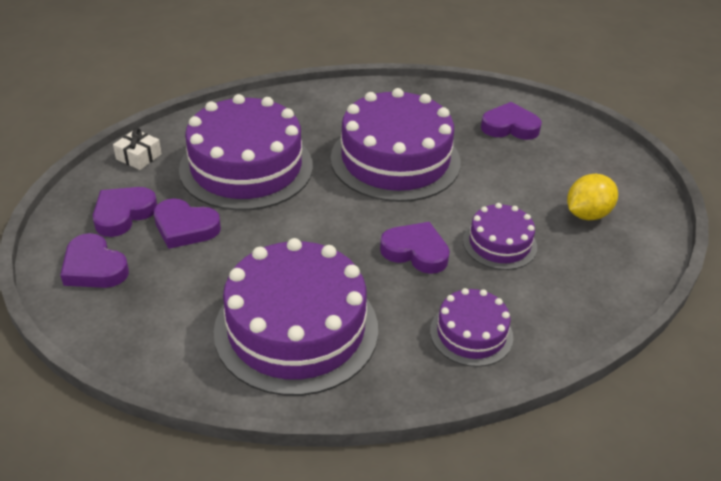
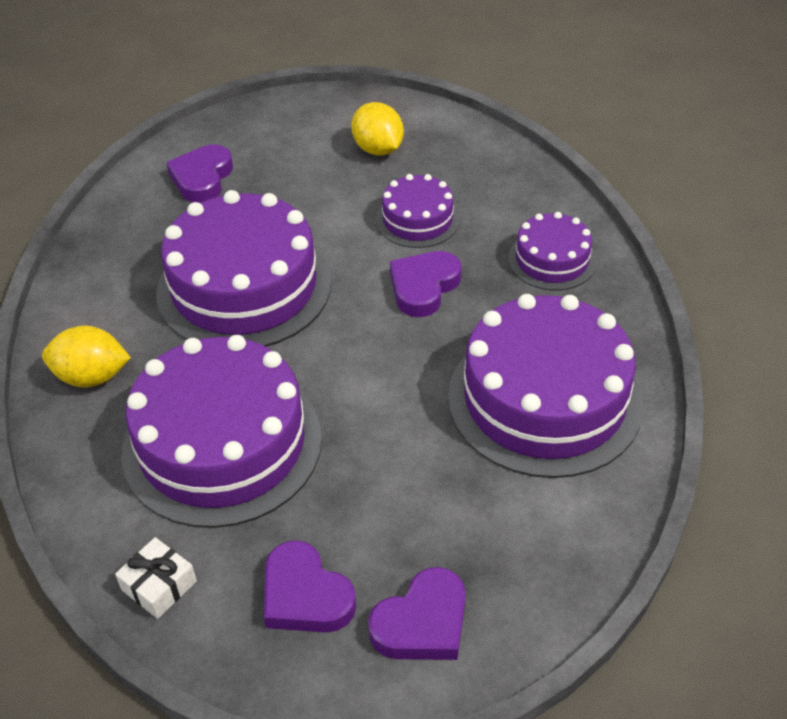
camera: 80 degrees left, 5 degrees up
purple heart [154,198,221,249] -> none
none -> yellow lemon [42,326,131,388]

